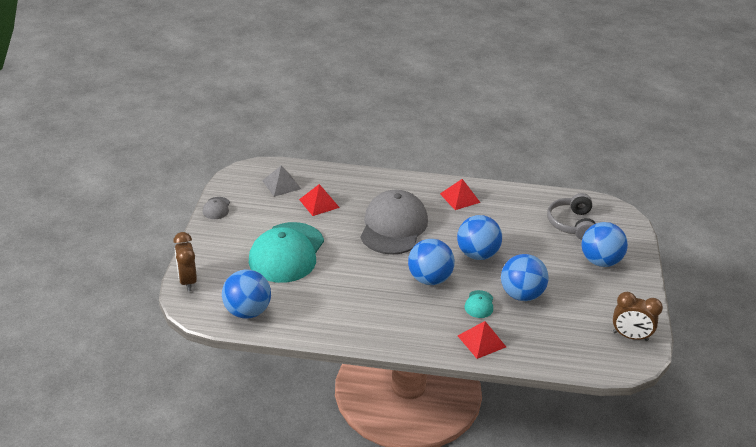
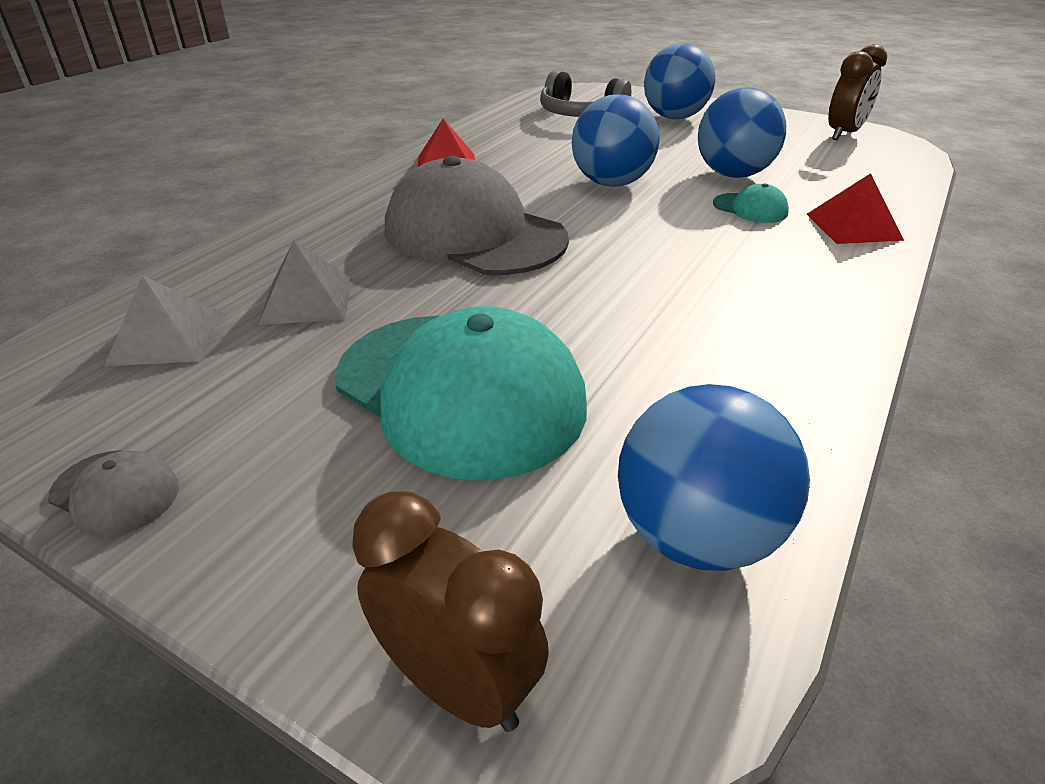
camera: 65 degrees left, 0 degrees up
brown clock [173,232,197,291] -> brown clock turned 150 degrees counterclockwise [352,491,549,732]
red pyramid [299,184,340,216] -> grey pyramid [258,241,352,325]
blue ball [408,239,455,285] -> none

